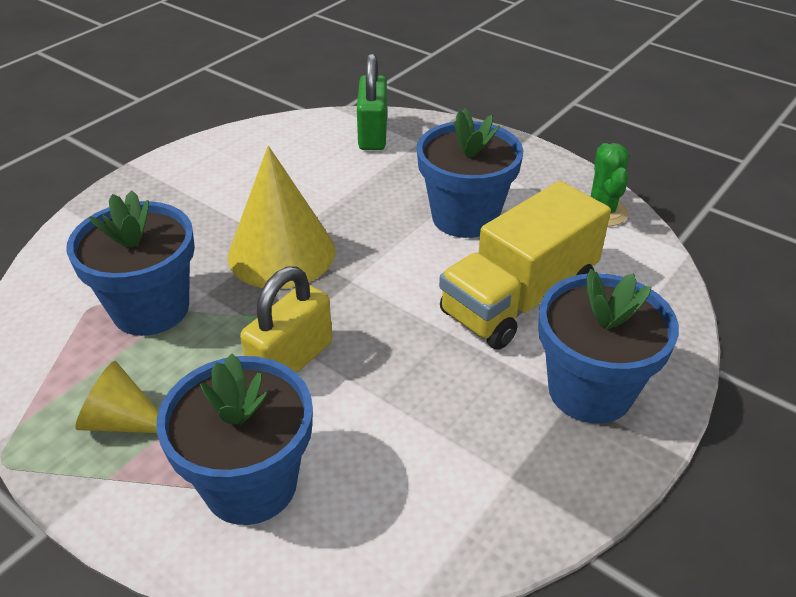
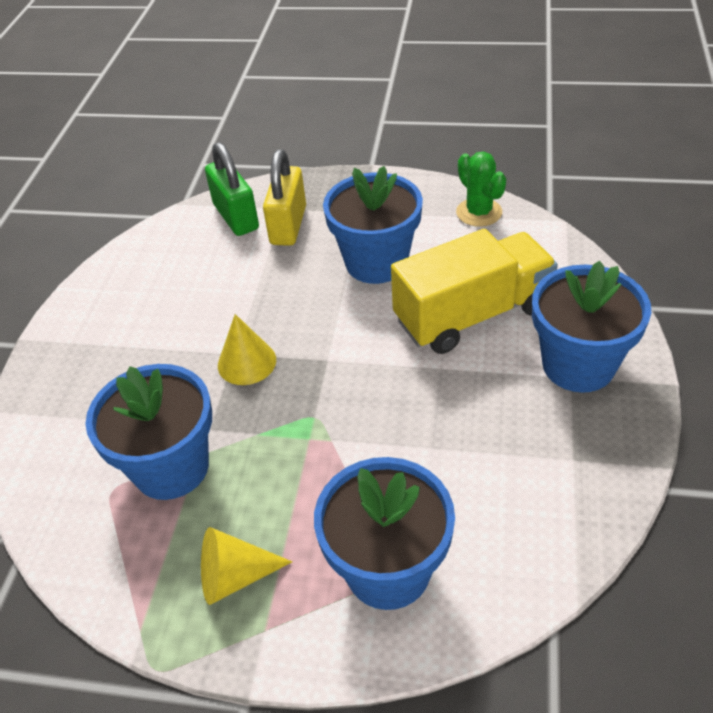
camera: 25 degrees left, 5 degrees up
yellow cone [228,146,335,289] -> yellow cone [218,314,276,385], size x0.56
yellow padlock [240,266,332,373] -> yellow padlock moved to [263,149,306,246]
yellow truck [439,181,611,350] -> yellow truck turned 135 degrees counterclockwise [391,229,558,354]

